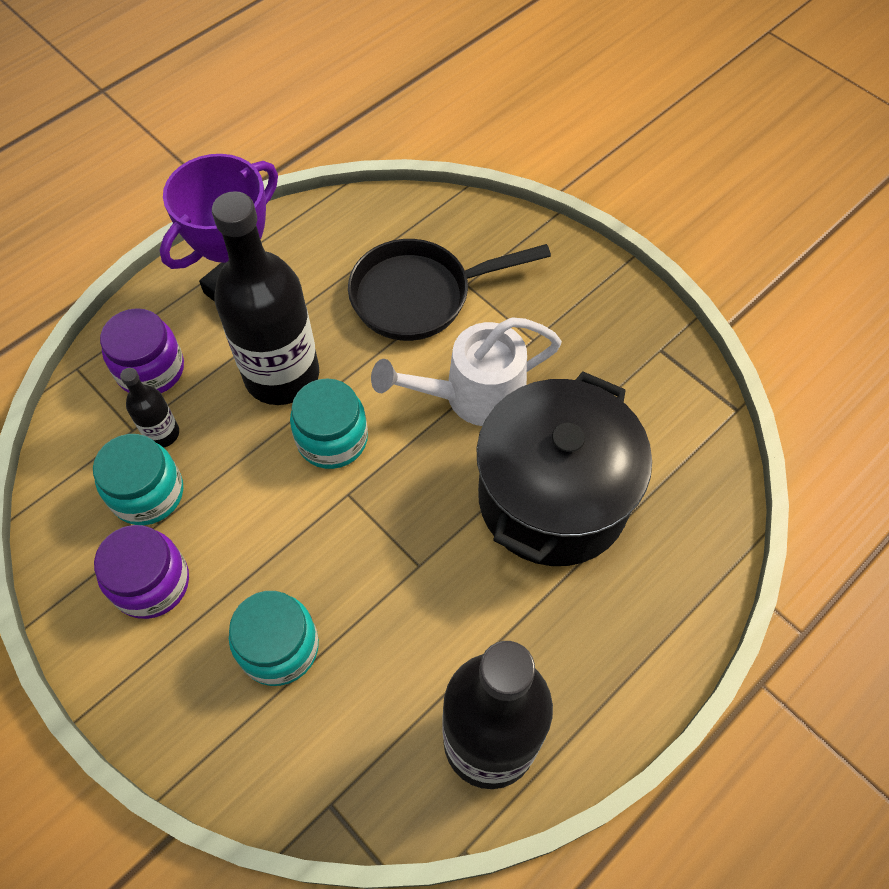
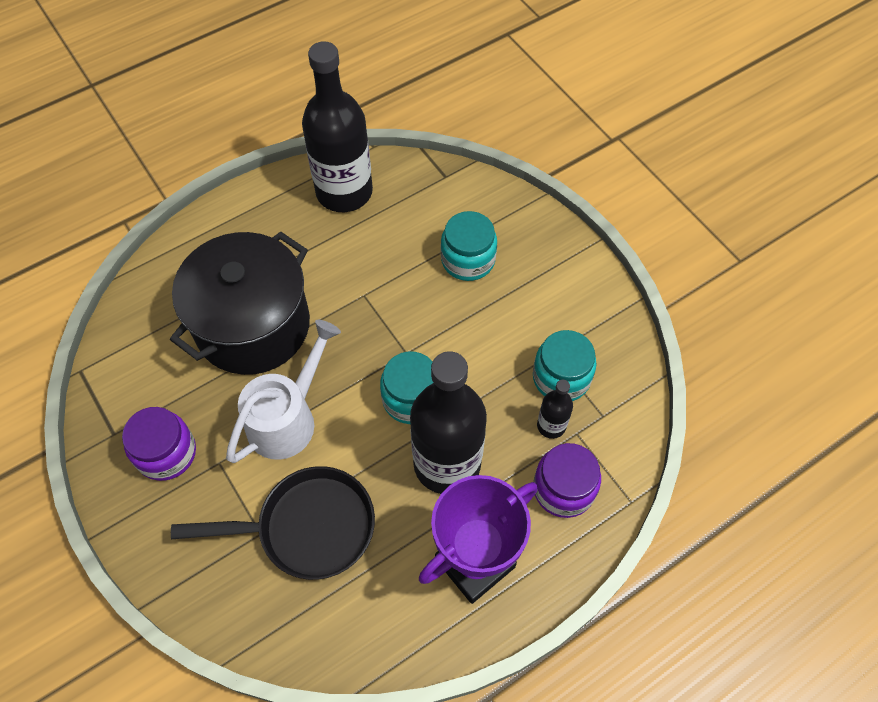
camera: 170 degrees left, 0 degrees up
purple jar [94,525,189,619] -> purple jar moved to [122,407,196,481]
white watering can [371,317,562,426] -> white watering can turned 45 degrees counterclockwise [226,320,341,463]

